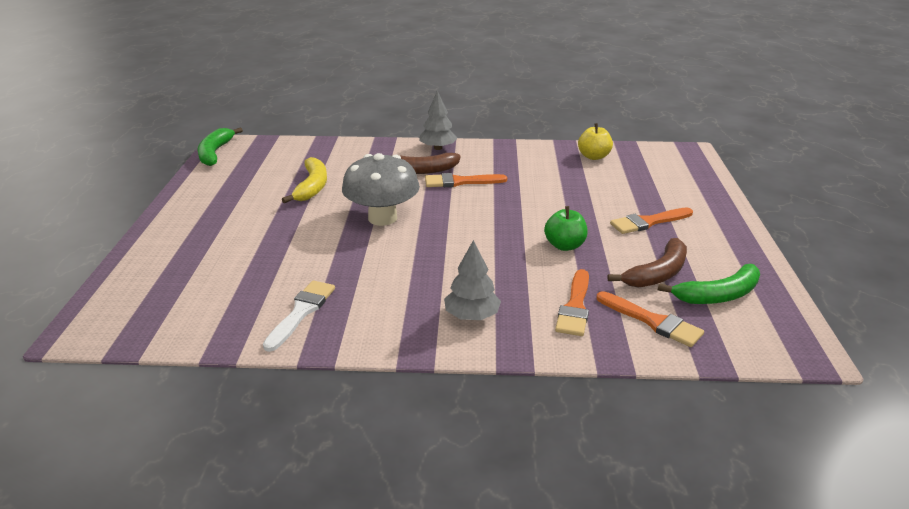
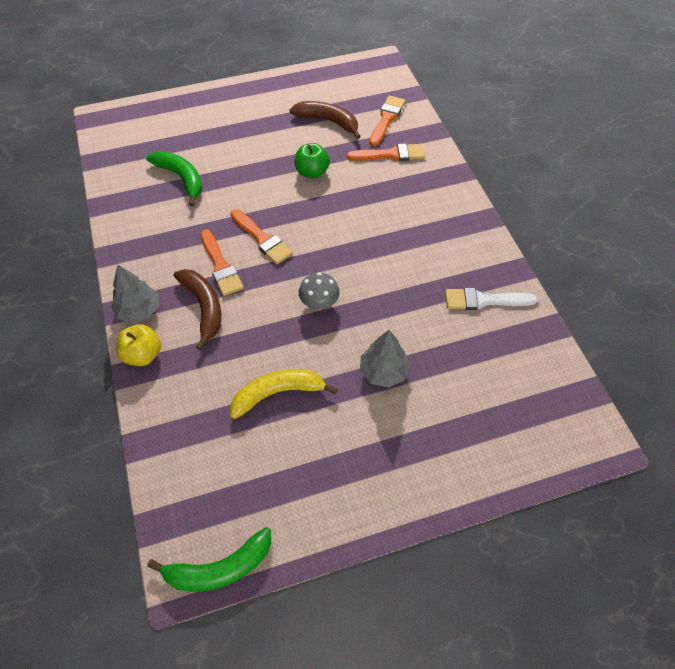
camera: 110 degrees left, 25 degrees up
grey mushroom [342,153,420,226] -> grey mushroom [299,272,340,309], size x0.52
grey tree [444,240,501,320] -> grey tree moved to [360,330,410,388]
yellow apple [578,123,613,160] -> yellow apple moved to [116,324,161,366]
orange brush [610,207,693,234] -> orange brush moved to [230,209,293,264]
green banana [658,264,760,304] -> green banana moved to [146,151,203,206]

